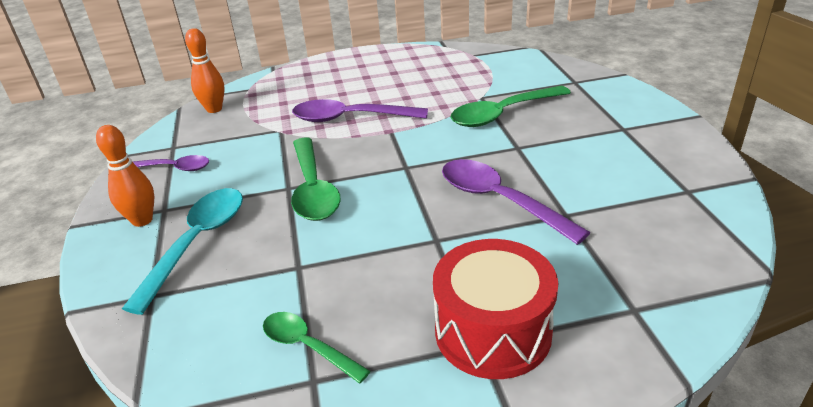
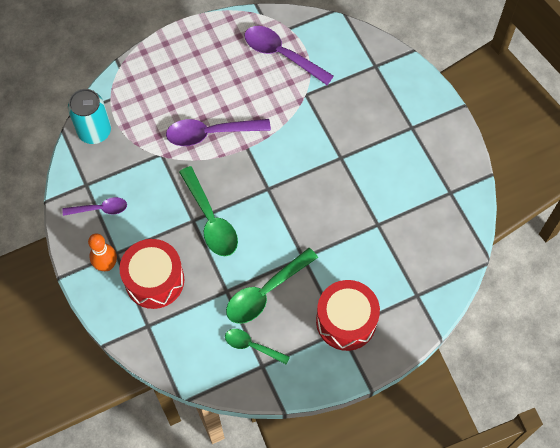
camera: 15 degrees left, 30 degrees up
turquoise spoon [122,188,243,315] -> red drum [120,239,184,309]
orange bowling pin [185,28,225,113] -> turquoise can [68,89,111,144]
purple spoon [442,159,591,245] -> purple spoon moved to [245,26,334,85]
green spoon [451,86,571,127] -> green spoon moved to [226,248,318,324]

